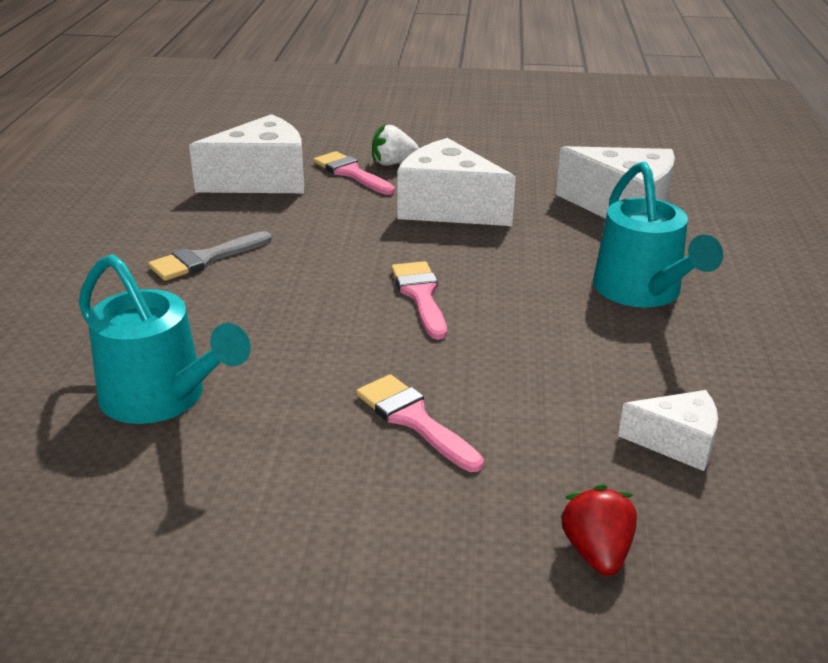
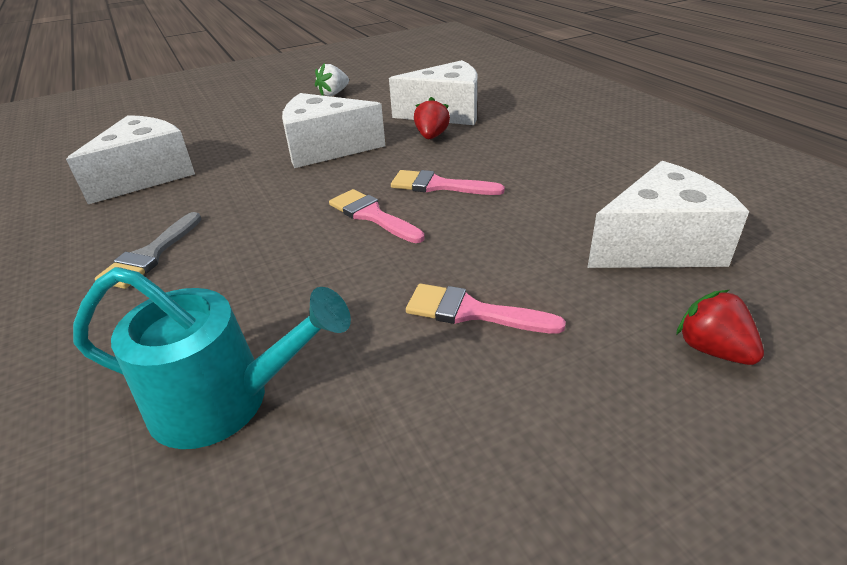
camera: 30 degrees left, 5 degrees up
pink brush [313,151,395,195] -> pink brush moved to [391,170,505,195]
white strawberry [372,124,419,166] -> white strawberry moved to [315,63,349,96]
turquoise watering can [593,162,723,307] -> none
white cheese [618,390,718,471] -> white cheese [587,161,749,268], size x1.81
none -> red strawberry [414,97,450,139]

